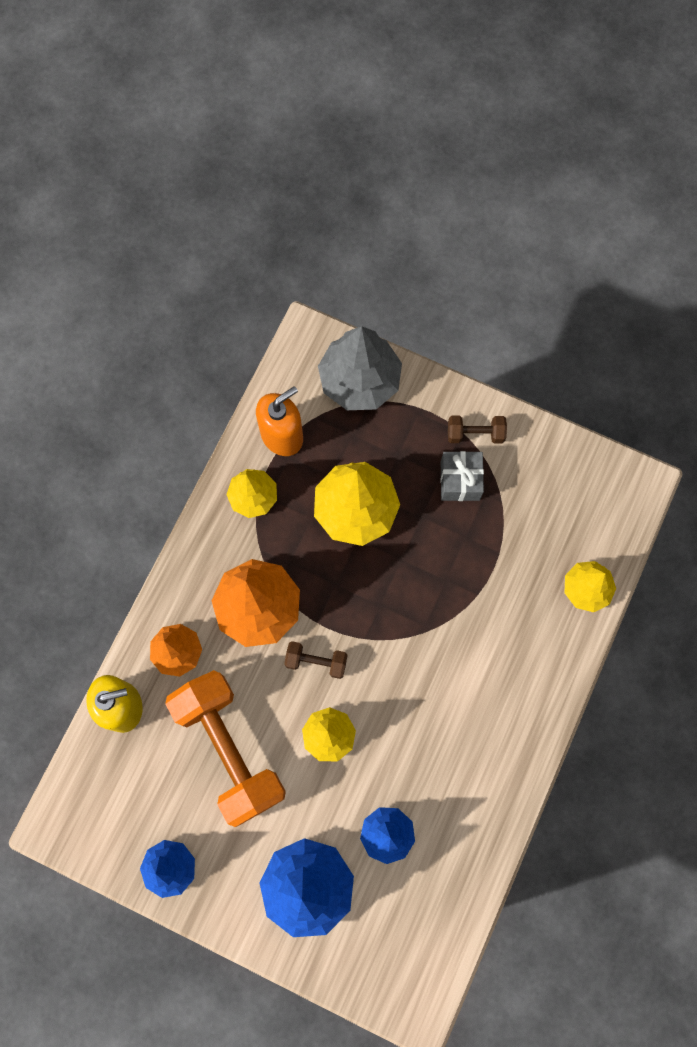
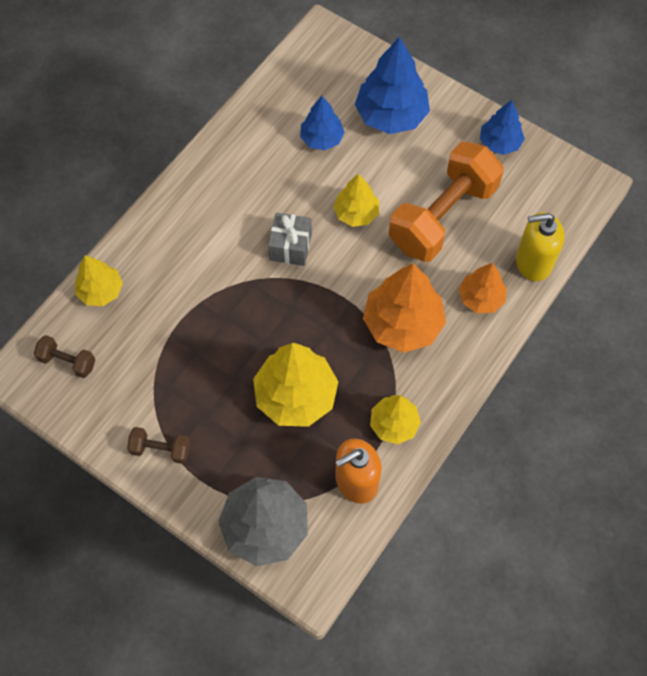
camera: 170 degrees left, 10 degrees down
orange dumbbell [165,670,286,827] -> orange dumbbell turned 60 degrees clockwise [389,142,504,262]
brown dumbbell [284,641,347,679] -> brown dumbbell moved to [34,335,96,378]
grey gift [440,451,484,501] -> grey gift moved to [268,213,312,266]

